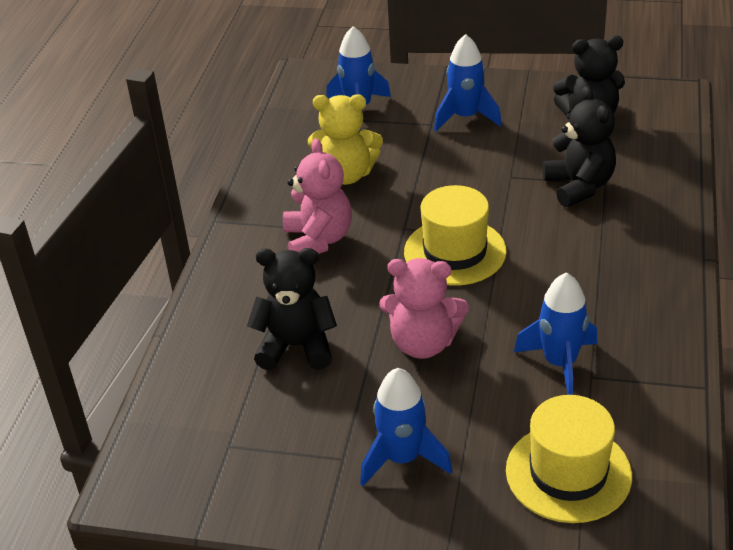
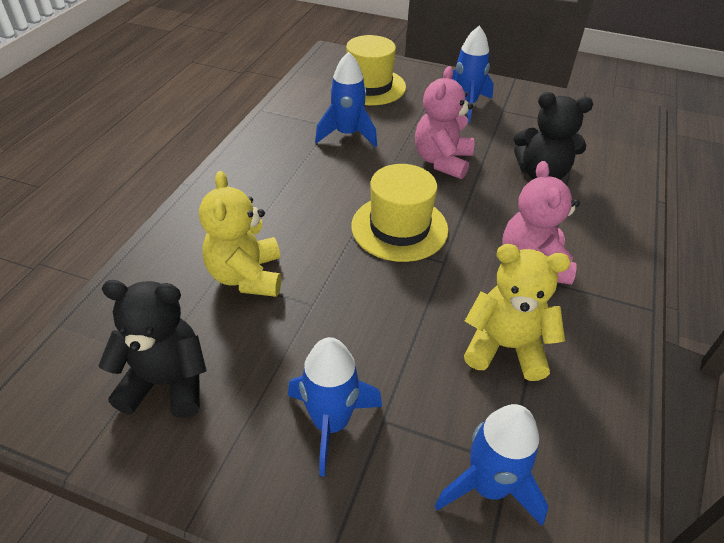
camera: 175 degrees left, 5 degrees up
pink teddy bear [379,258,469,359] -> pink teddy bear turned 90 degrees counterclockwise [415,66,474,179]
black teddy bear [543,86,616,207] -> yellow teddy bear [199,171,281,297]

